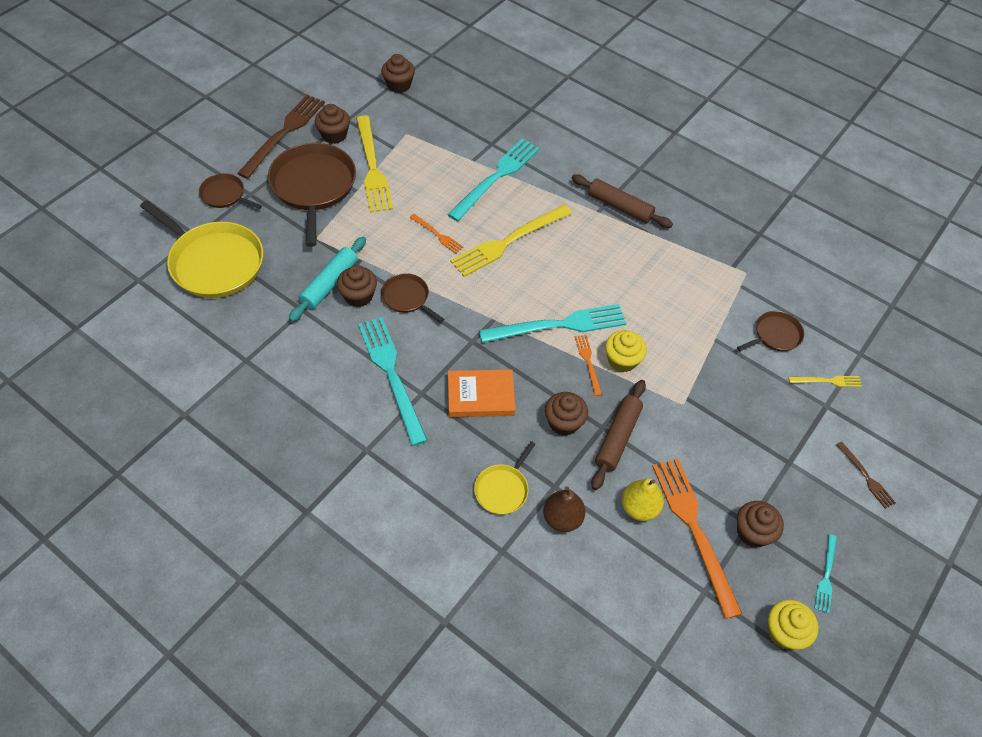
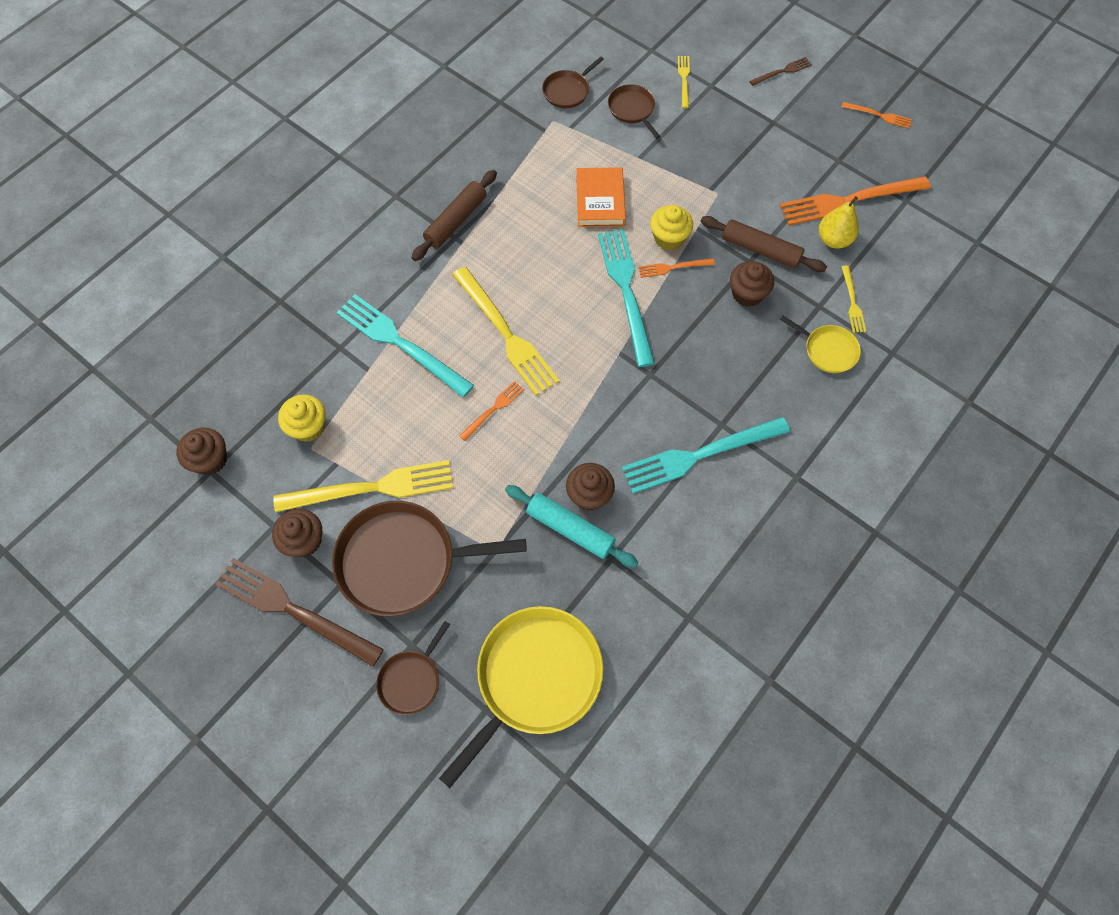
camera: 85 degrees left, 10 degrees up
brown pan [381,273,444,322] -> brown pan moved to [542,56,604,108]
orange book [448,370,515,417] -> orange book moved to [576,167,626,227]
brown pear [543,486,586,532] -> yellow fork [842,265,866,333]
brown cupcake [737,501,784,548] -> none
yellow cupcake [768,600,818,650] -> yellow cupcake moved to [278,395,326,442]
turquoise fork [814,534,837,614] -> orange fork [842,102,912,129]

